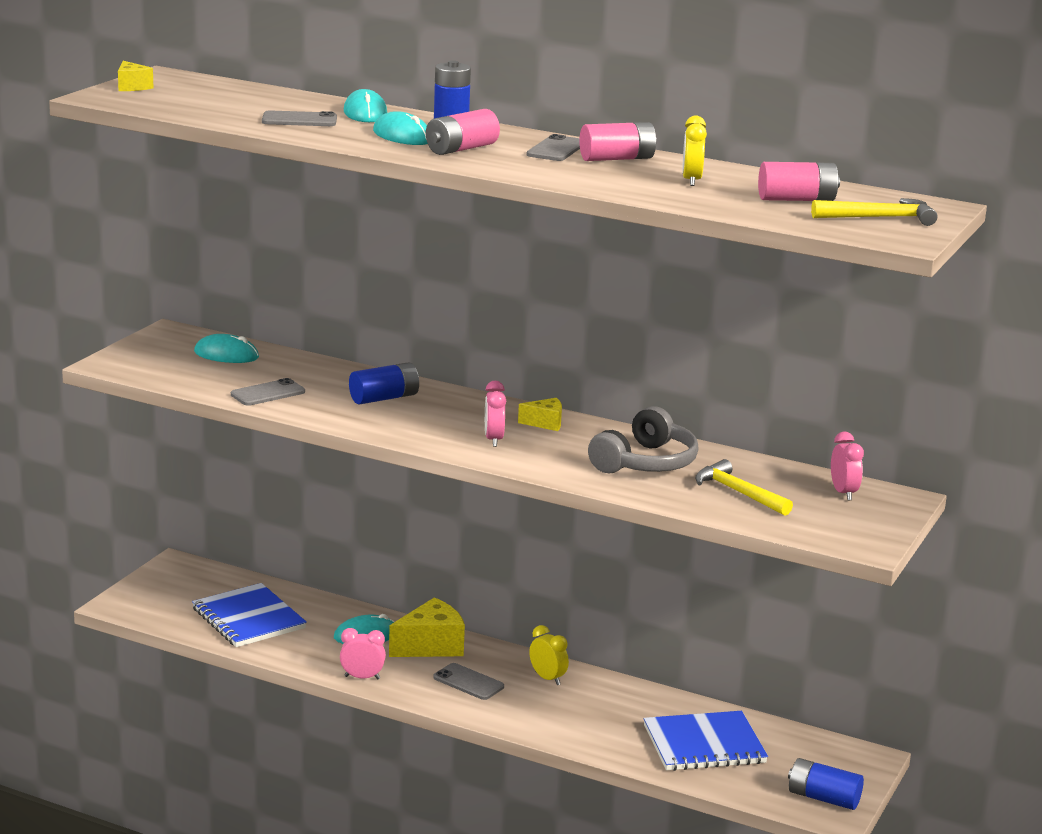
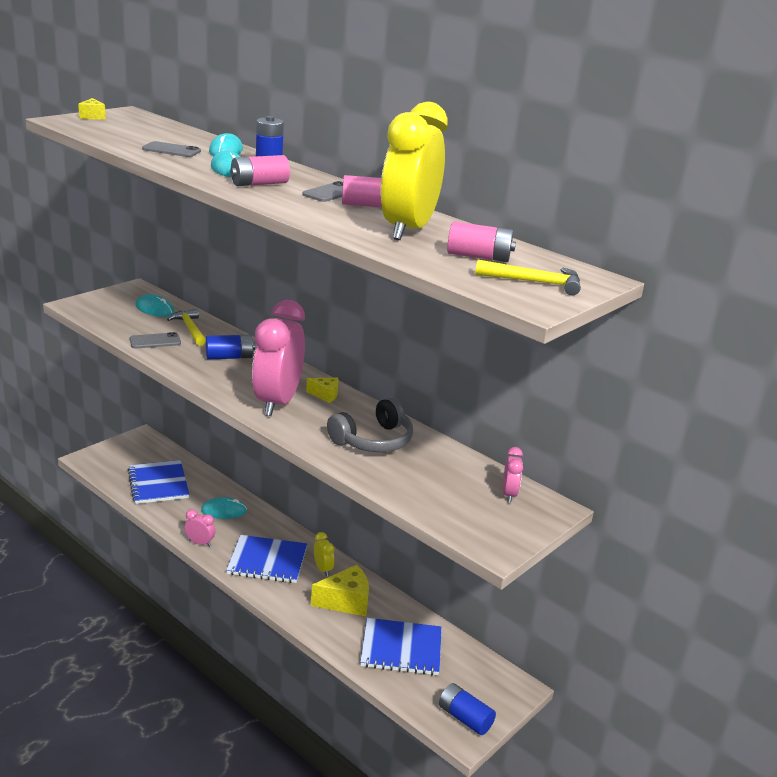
camera: 15 degrees right, 5 degrees up
yellow cheese [389,597,465,657] -> yellow cheese moved to [311,565,369,616]
grey phone [433,663,504,700] -> blue notebook [226,535,307,583]
pink clock [485,381,506,447] -> pink clock [252,300,305,416], size x2.37
yellow clock [682,116,707,186] -> yellow clock [381,102,448,240], size x2.37
yellow hammer [695,459,793,516] -> yellow hammer moved to [167,309,206,346]

